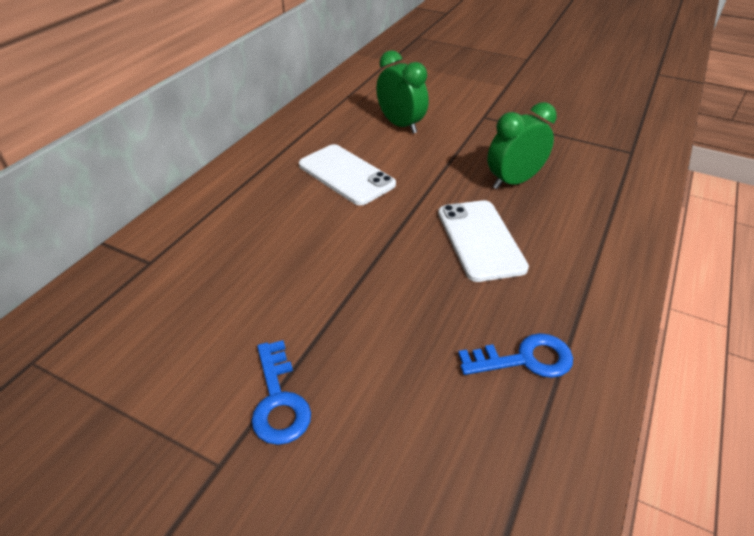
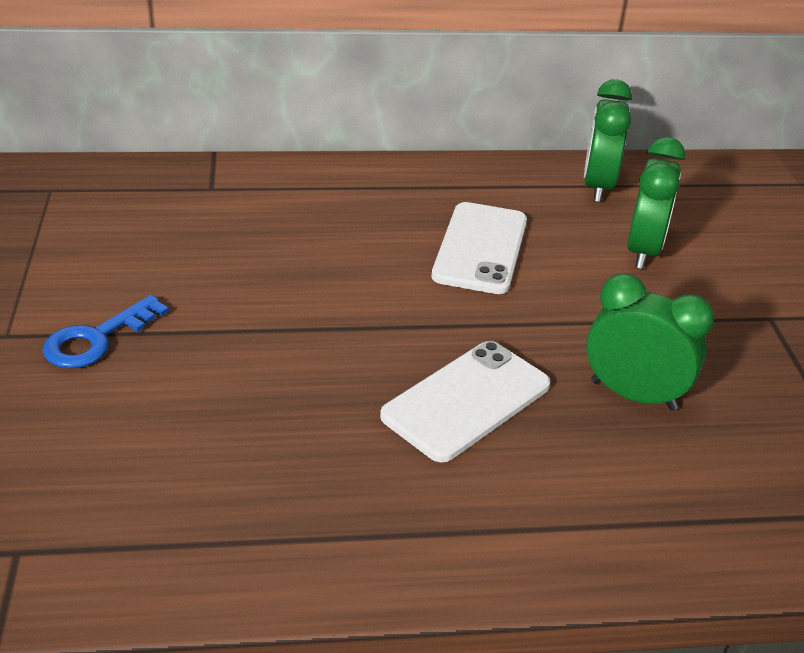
camera: 55 degrees right, 5 degrees down
blue key [458,333,573,378] -> none
none -> green clock [584,79,632,202]

